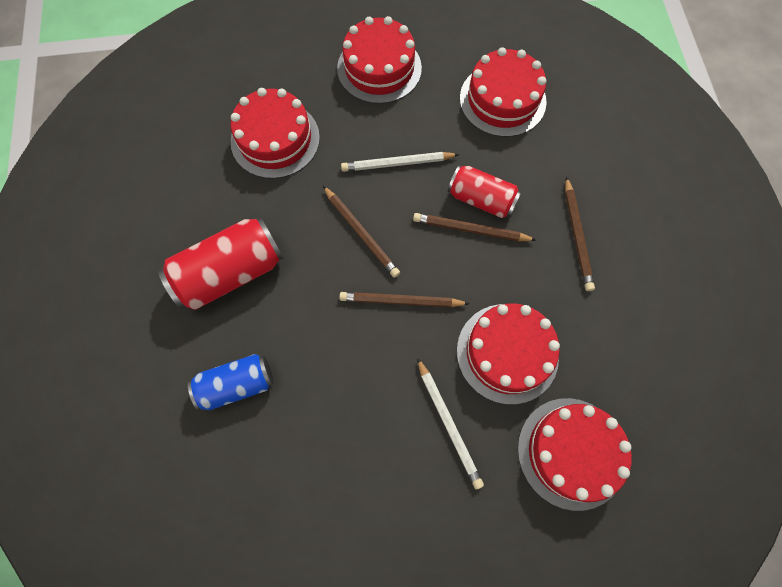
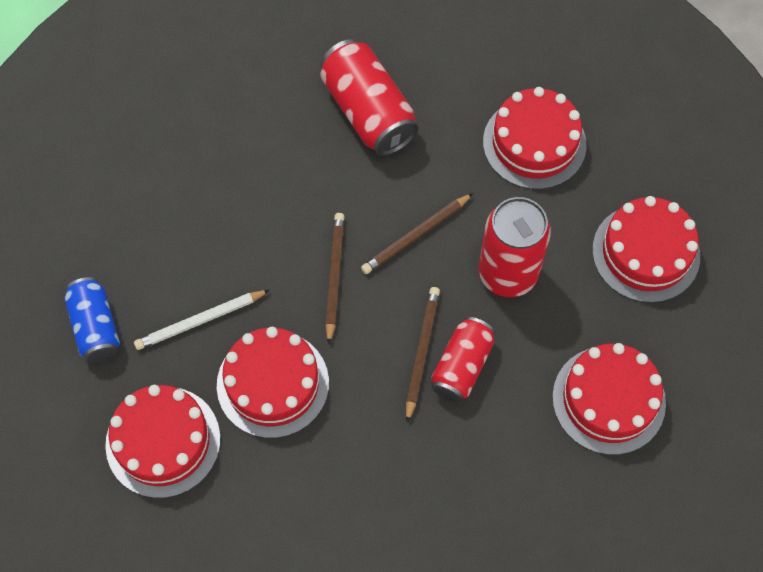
camera: 90 degrees right, 5 degrees down
blue can [188,354,273,411] -> blue can moved to [65,277,120,362]
white pencil [341,152,459,172] -> red can [479,197,551,297]
brown pencil [565,177,595,291] -> none

